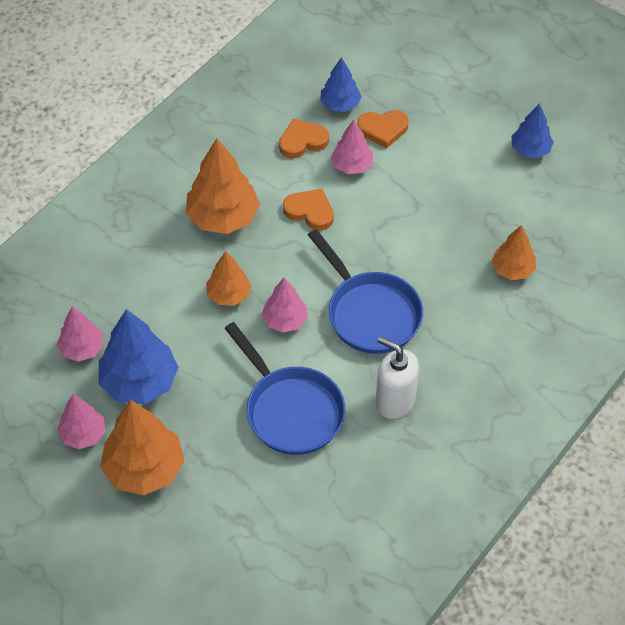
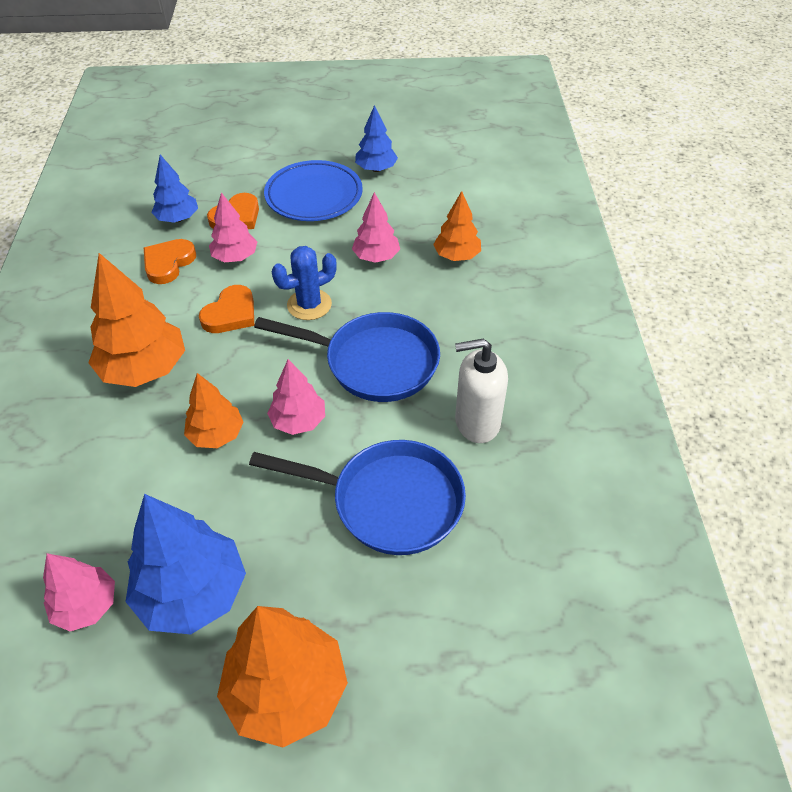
camera: 40 degrees left, 5 degrees down
pink tree [57,394,105,449] -> pink tree moved to [352,192,400,263]
orange heart [283,189,334,231] -> orange heart turned 135 degrees clockwise [199,285,254,333]
none -> blue plate [264,160,363,221]
none -> blue cactus [272,246,337,320]

